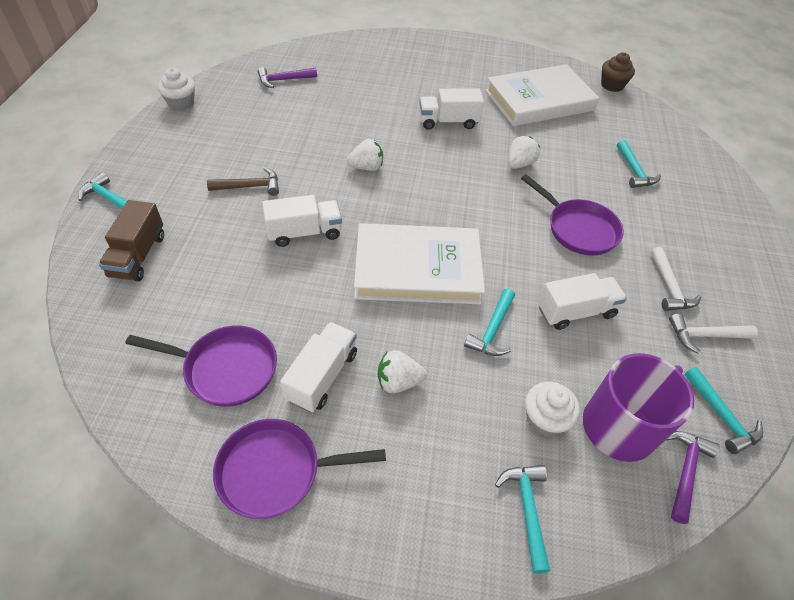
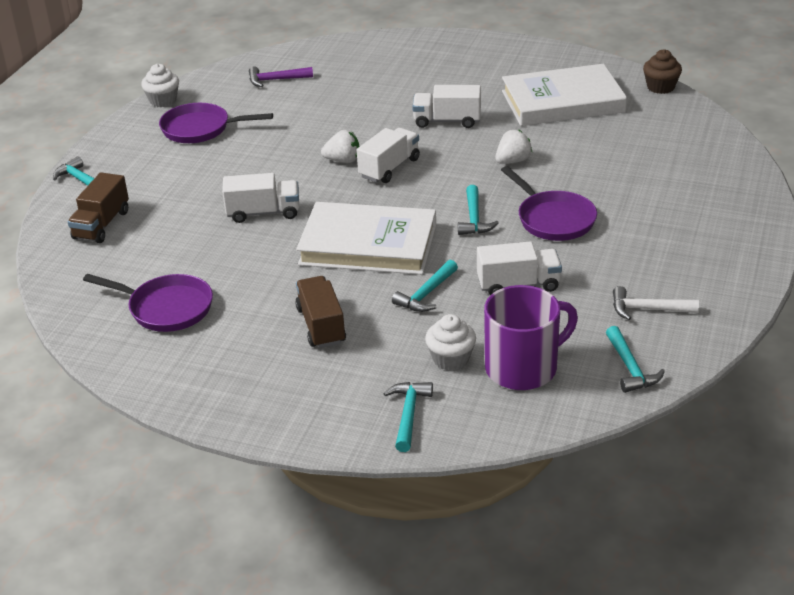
camera: 15 degrees right, 15 degrees down
brown hammer [207,167,279,196] -> none
purple pan [213,419,386,519] -> purple pan moved to [159,103,273,143]
white truck [280,322,357,412] -> white truck moved to [357,128,420,183]
white strawberry [378,350,427,393] -> brown truck [295,276,346,348]
turquoise hammer [617,140,661,188] -> turquoise hammer moved to [458,185,499,235]
white hammer [651,247,702,311] -> none
purple hammer [667,431,720,524] -> none

